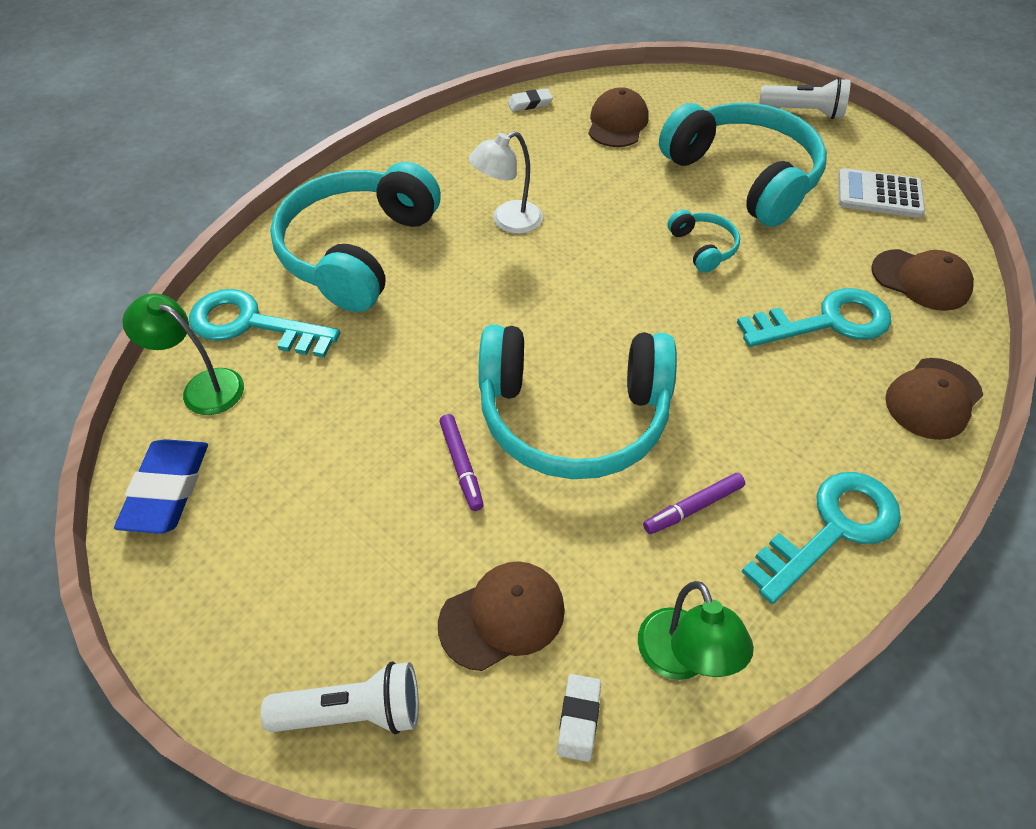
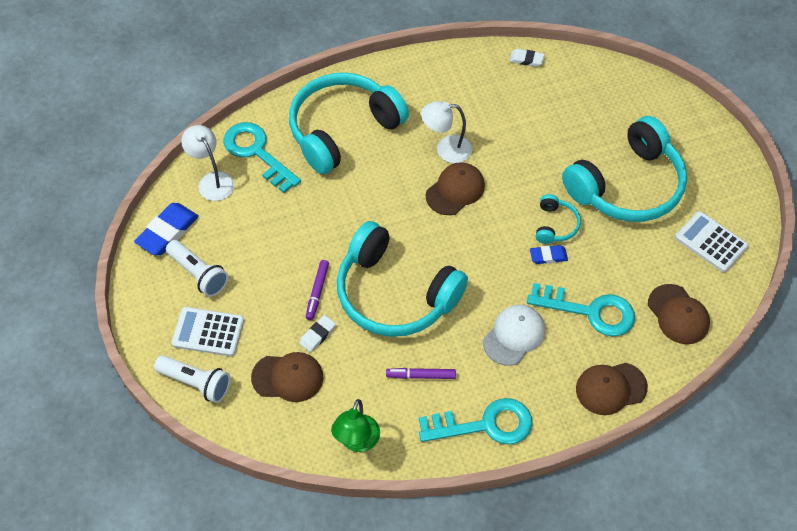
camera: 30 degrees right, 5 degrees up
green lamp [122,293,244,415] -> white lamp [181,125,235,201]
white eraser [557,674,601,762] -> white eraser moved to [299,315,336,352]
brown cap [588,87,648,147] -> brown cap moved to [426,162,485,215]
turquoise headphones [659,103,827,227] -> turquoise headphones turned 60 degrees clockwise [562,116,687,222]
white flashlight [759,78,850,119] -> white flashlight moved to [166,240,228,297]
none -> white calculator [172,307,244,356]
none -> white cap [483,305,545,366]
none -> blue eraser [530,245,568,264]

